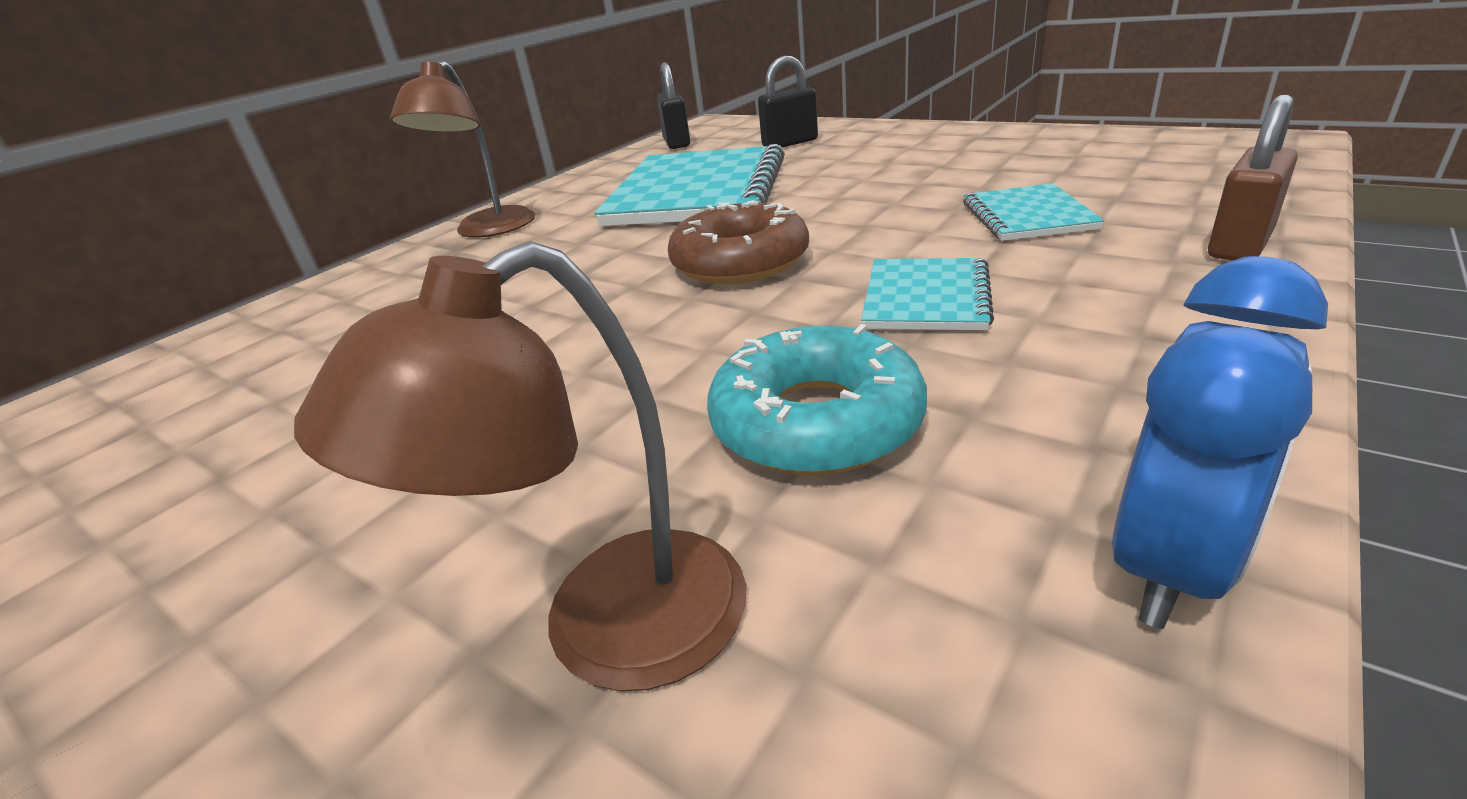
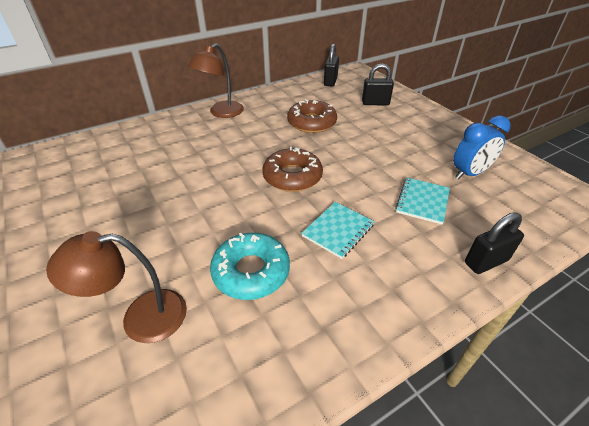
camera: 20 degrees right, 10 degrees up
turquoise notebook [594,144,785,226] -> brown donut [287,99,337,133]
blue clock [1112,256,1328,629] -> blue clock moved to [453,115,511,180]
brown padlock [1208,95,1298,261] -> black padlock [465,212,524,274]

